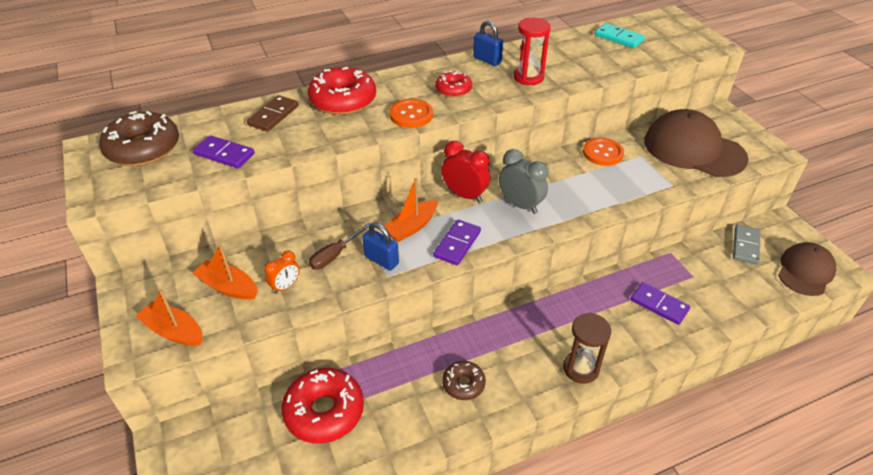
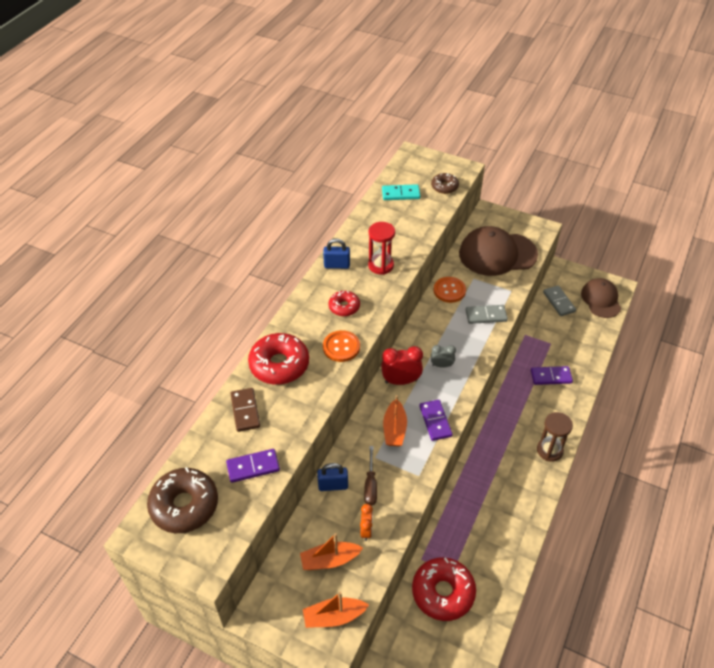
camera: 40 degrees left, 5 degrees up
blue padlock [362,222,399,270] -> blue padlock moved to [317,463,348,491]
brown donut [442,361,486,400] -> brown donut moved to [431,173,459,194]
grey clock [499,149,548,214] -> grey clock [431,345,456,368], size x0.61
none -> grey domino [466,305,508,324]

